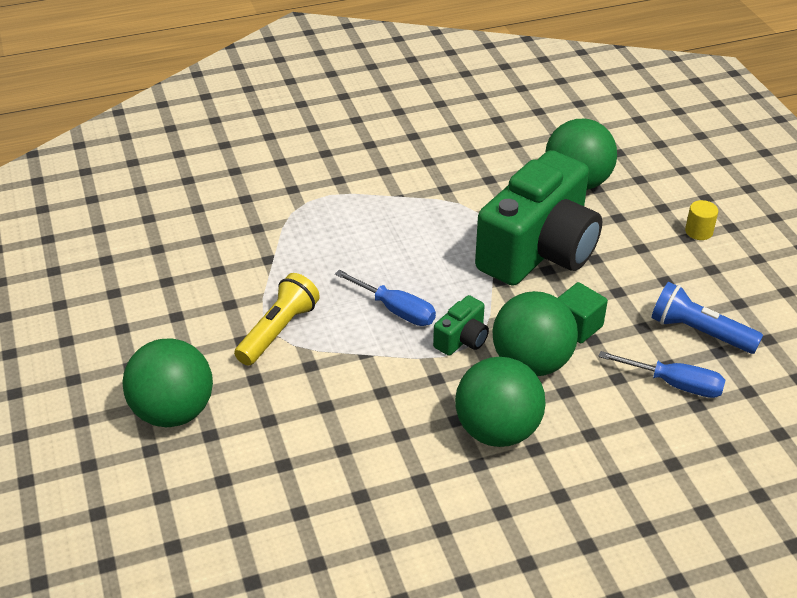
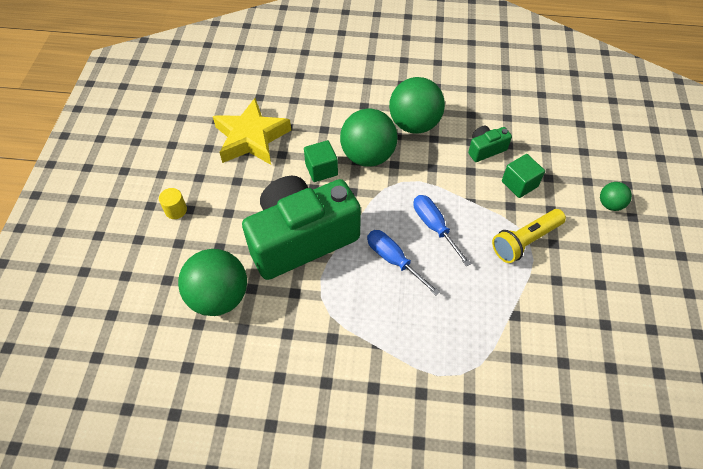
camera: 155 degrees left, 15 degrees up
green ball [122,338,213,427] -> green ball [600,182,632,211], size x0.49
green camera [433,295,489,356] -> green camera moved to [468,125,512,162]
blue screwdriver [598,351,726,398] -> blue screwdriver moved to [367,230,440,296]
blue flashlight [651,282,763,354] -> yellow star [213,98,291,165]
none -> green cube [502,154,545,198]

